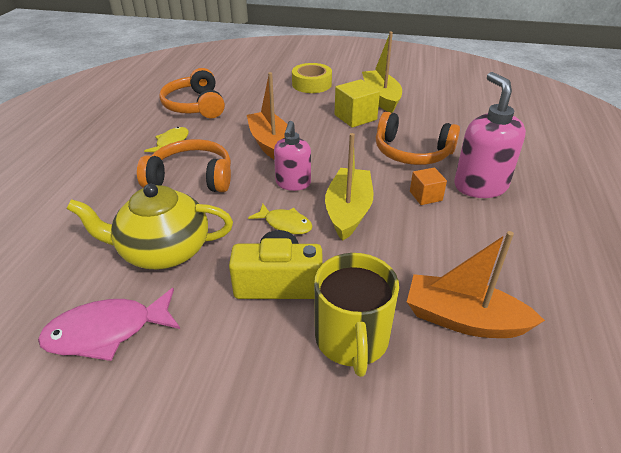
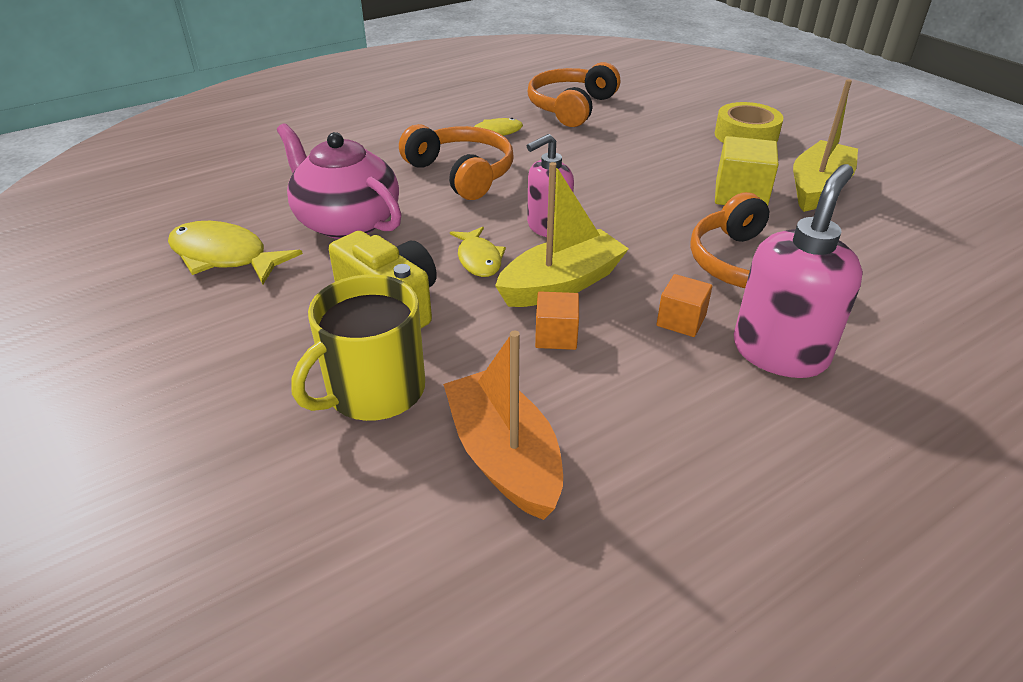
camera: 45 degrees right, 0 degrees up
pink fish [38,288,180,361] -> yellow fish [168,221,303,284]
yellow teapot [67,184,233,269] -> pink teapot [277,123,402,239]
orange boat [247,72,287,159] -> none
none -> orange cube [535,292,579,350]

